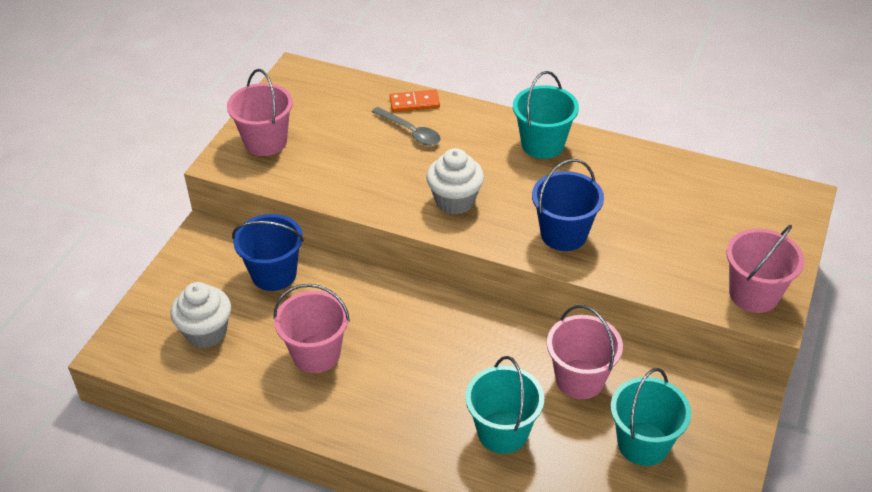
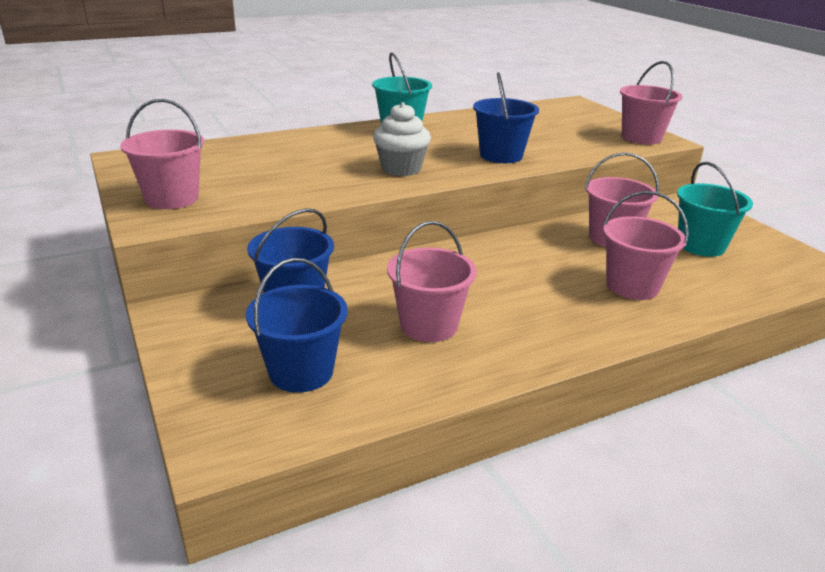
camera: 50 degrees left, 15 degrees down
white cupcake [170,282,231,348] -> blue bucket [246,258,348,392]
grey spoon [372,107,441,146] -> none
orange domino [390,89,440,112] -> none
turquoise bucket [465,356,544,454] -> pink bucket [603,191,689,300]

